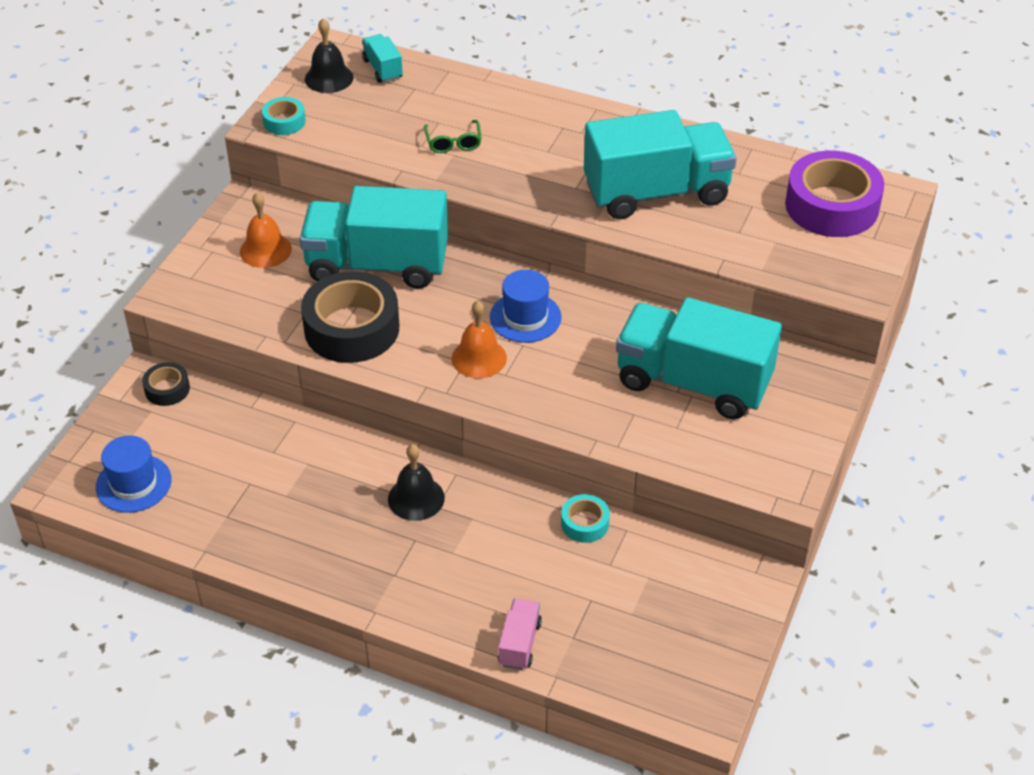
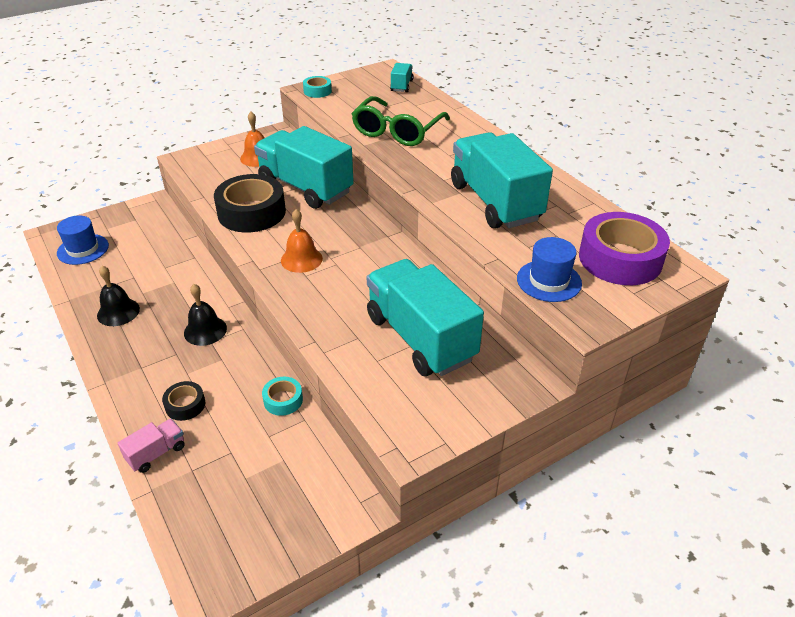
camera: 35 degrees right, 5 degrees down
black tape [142,362,190,406] -> black tape moved to [162,381,205,421]
black bell [305,18,354,93] -> black bell moved to [97,266,140,326]
green glasses [424,120,482,153] -> green glasses [352,96,450,146], size x2.11
blue hat [490,270,562,343] -> blue hat moved to [517,237,582,302]
turquoise truck [584,110,737,219] -> turquoise truck turned 135 degrees counterclockwise [451,132,553,229]

